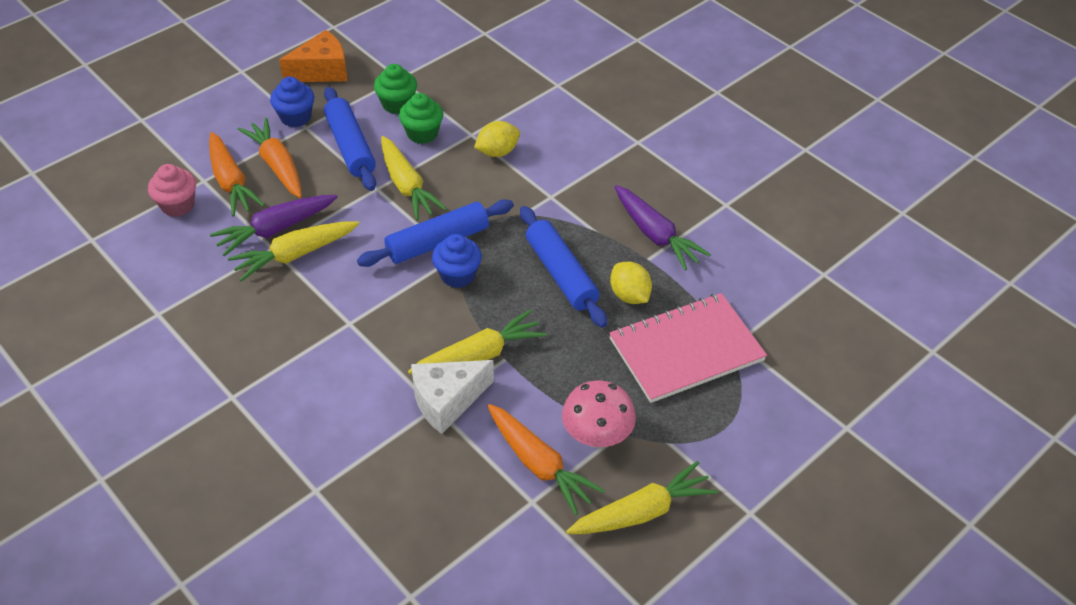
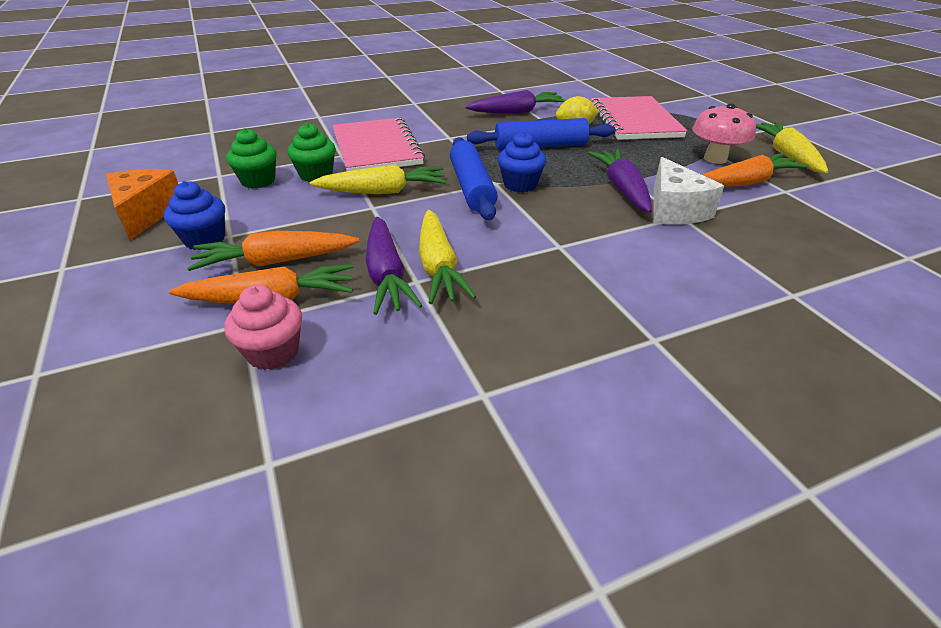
camera: 70 degrees left, 10 degrees down
blue rolling pin [324,87,376,191] -> none
yellow carrot [408,310,547,374] -> purple carrot [588,150,652,213]
yellow lemon [474,121,520,157] -> pink notebook [332,117,425,171]

